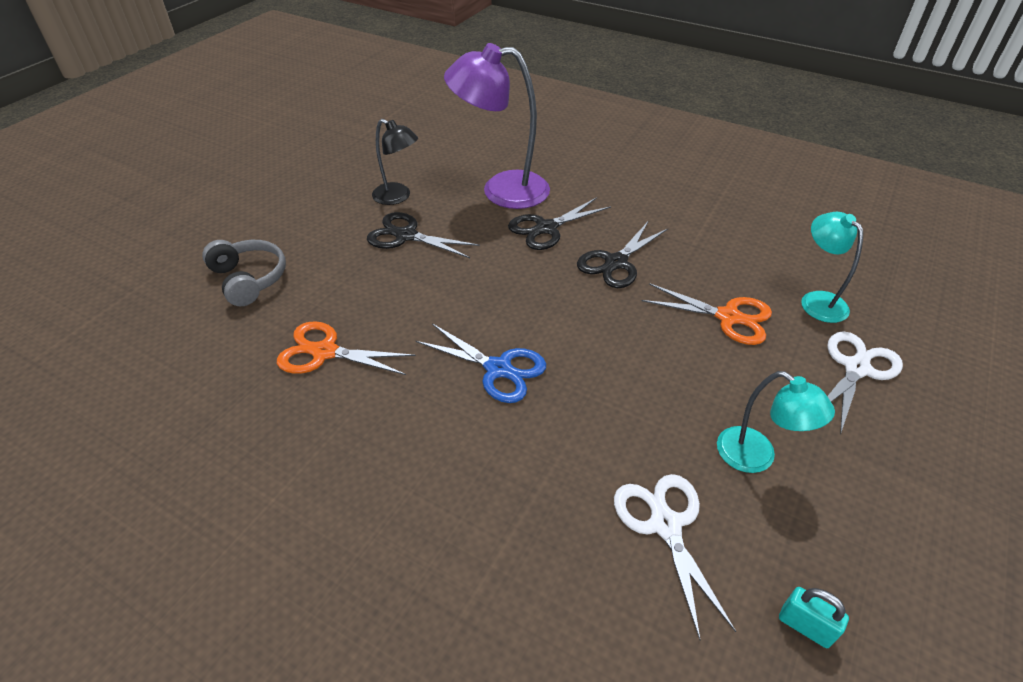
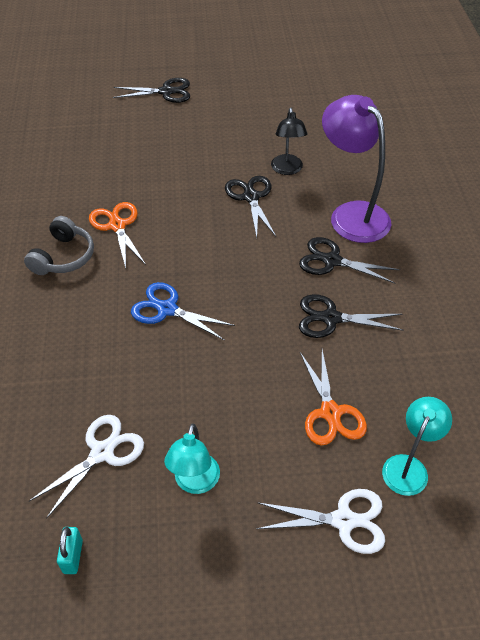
camera: 55 degrees right, 5 degrees up
grey headphones [202,240,286,306] -> grey headphones moved to [24,216,94,275]
blue scissors [416,323,546,403] -> blue scissors turned 120 degrees clockwise [131,282,235,341]
none -> black scissors [113,78,190,103]

